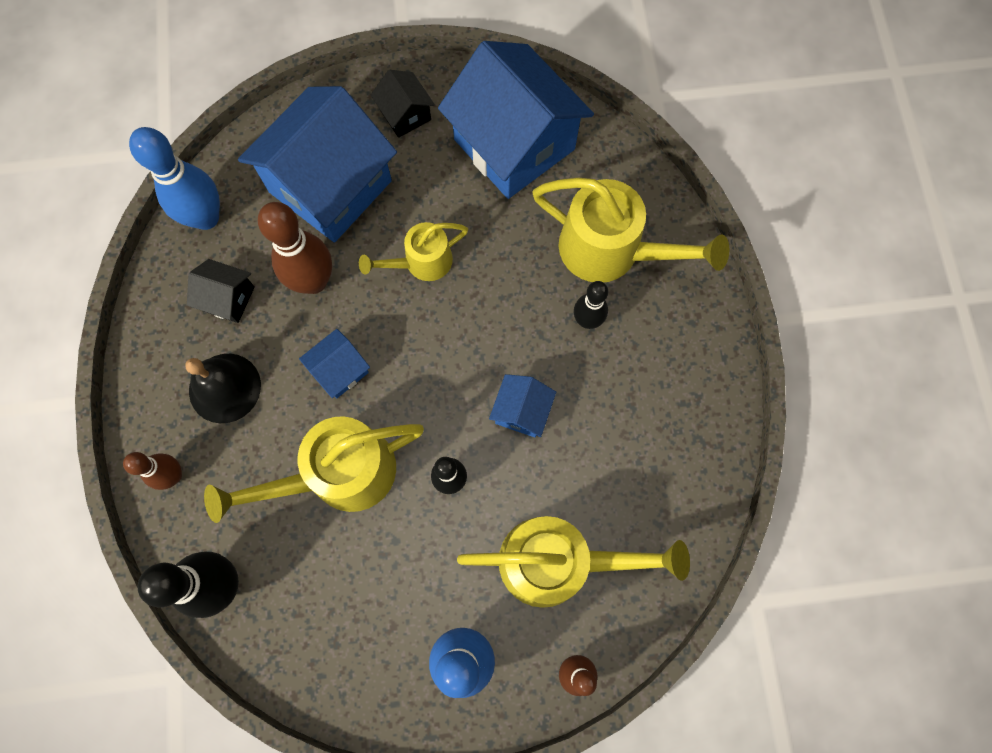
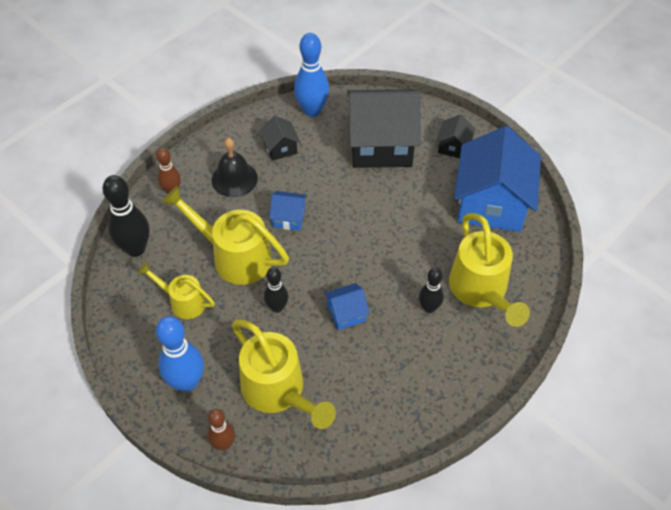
camera: 50 degrees right, 20 degrees down
blue house [238,86,397,242] -> black house [347,89,420,168]
brown bowling pin [258,202,332,294] -> none
yellow watering can [359,222,468,281] -> yellow watering can moved to [138,262,215,319]

